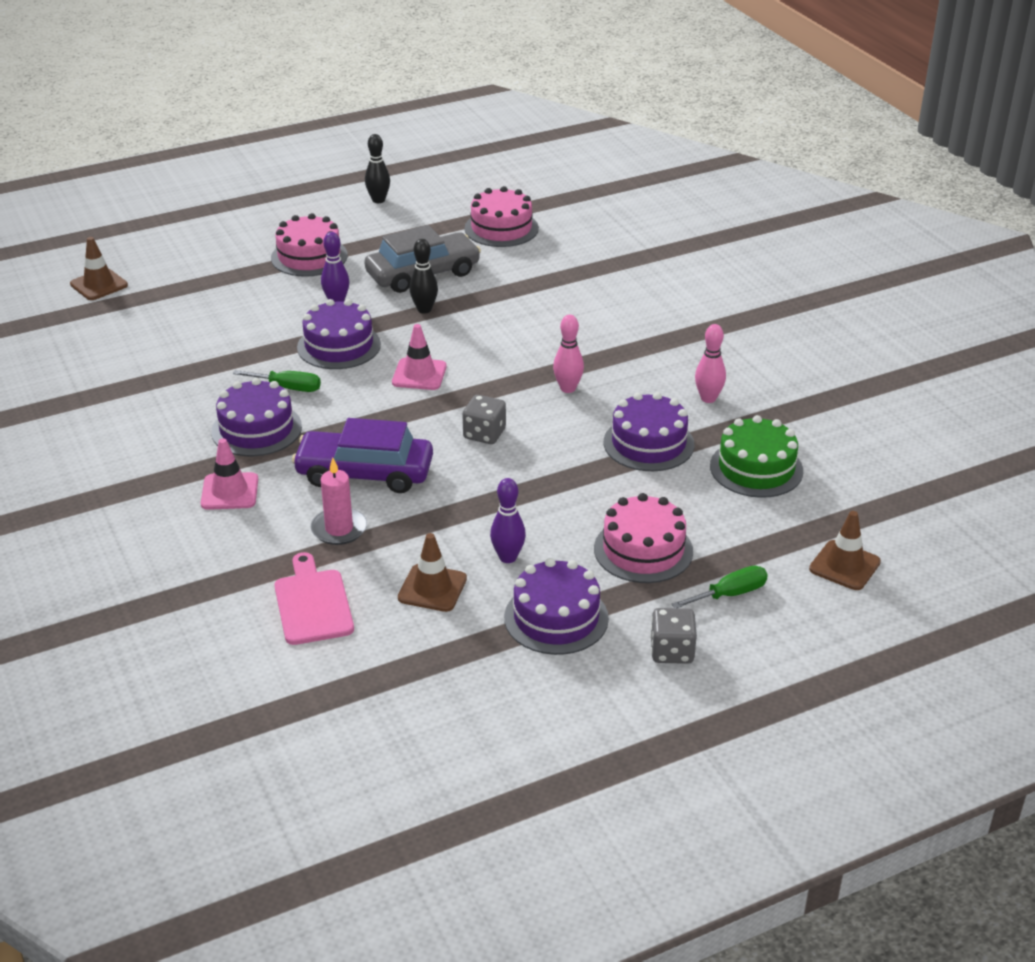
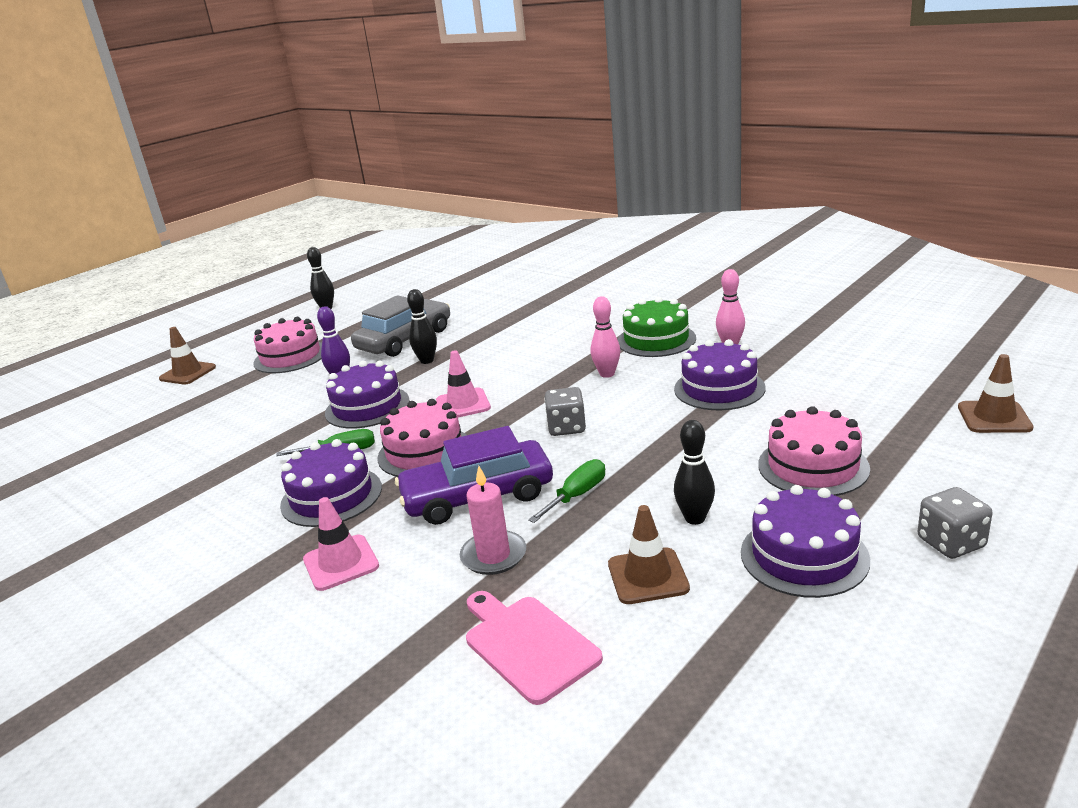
camera: 20 degrees left, 10 degrees down
brown traffic cone [70,237,128,300] -> brown traffic cone moved to [159,327,216,384]
pink cake [464,186,539,247] -> pink cake moved to [377,399,466,477]
purple bowling pin [490,478,526,563] -> black bowling pin [674,420,715,525]
green screwdriver [672,566,768,608] -> green screwdriver moved to [528,459,605,523]
green cake [710,415,803,498] -> green cake moved to [617,297,696,357]

